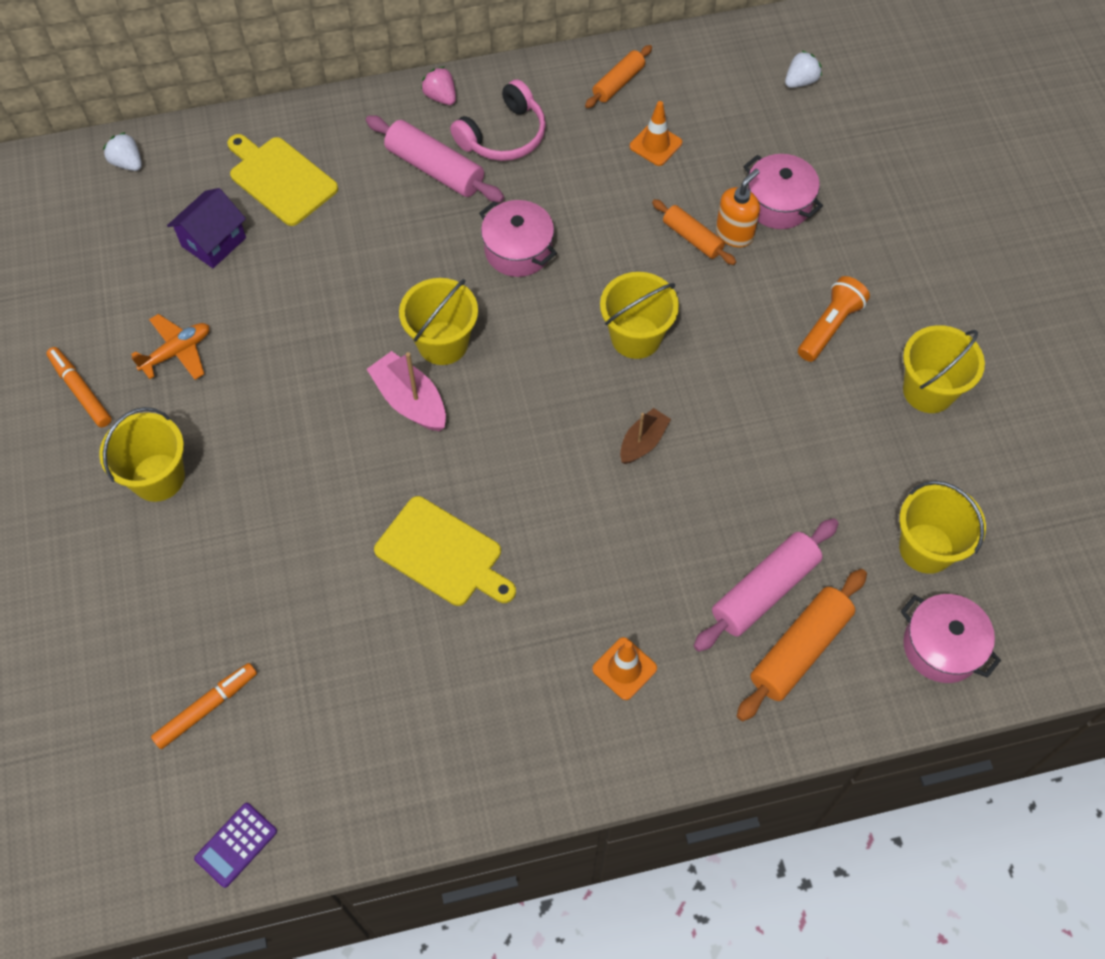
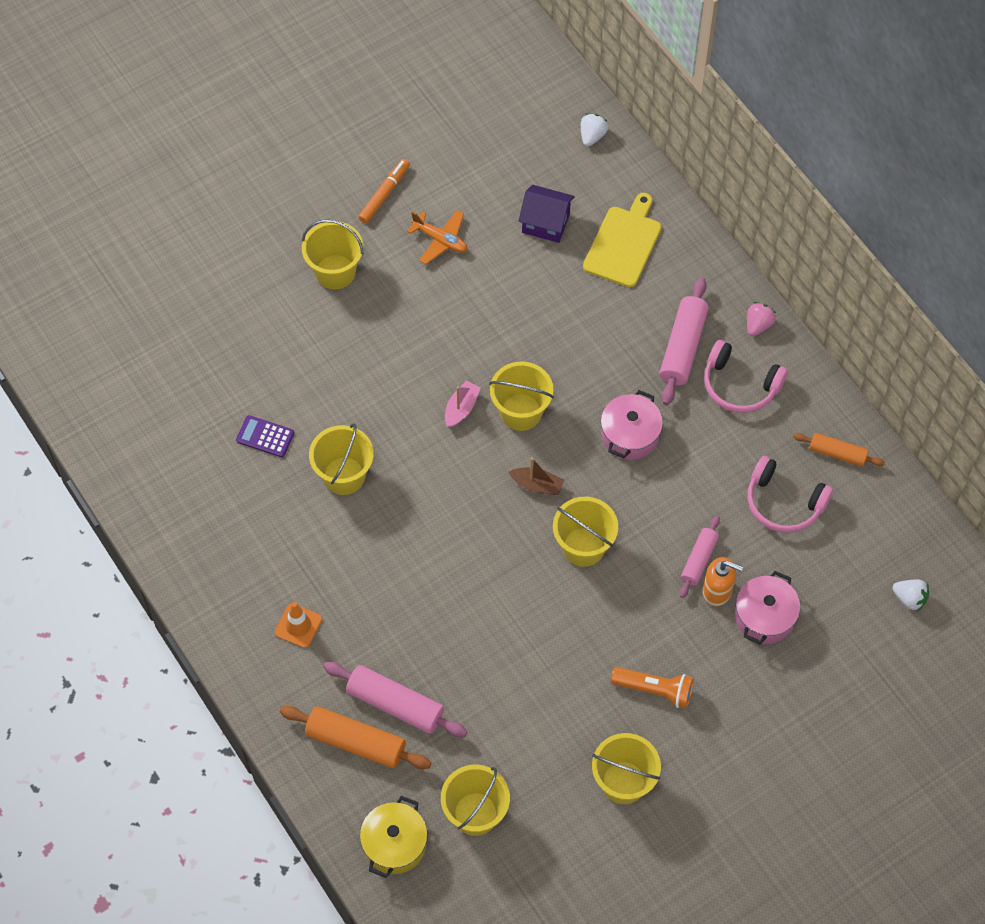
camera: 70 degrees right, 0 degrees up
orange marker [151,663,257,749] -> none
purple calculator [194,803,277,888] -> purple calculator moved to [236,415,294,457]
pink boat [367,351,446,431] -> pink boat [445,381,481,428], size x0.66
yellow cutting board [374,496,516,606] -> yellow bucket [309,423,374,495]
brown boat [620,408,671,464] -> brown boat moved to [509,458,564,495]
orange traffic cone [630,101,682,166] -> pink headphones [747,456,833,533]
orange rolling pin [652,199,736,265] -> pink rolling pin [680,516,720,598]
pink pot [901,594,1001,683] -> yellow pot [360,796,428,878]

